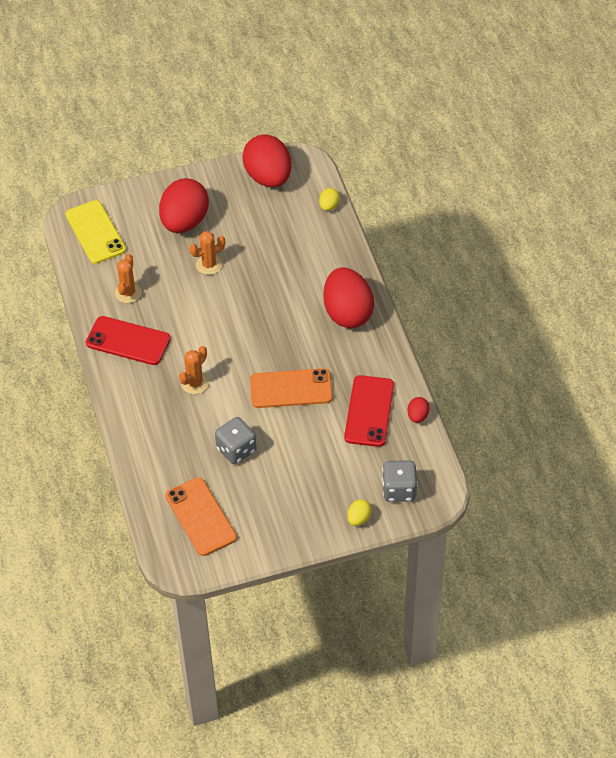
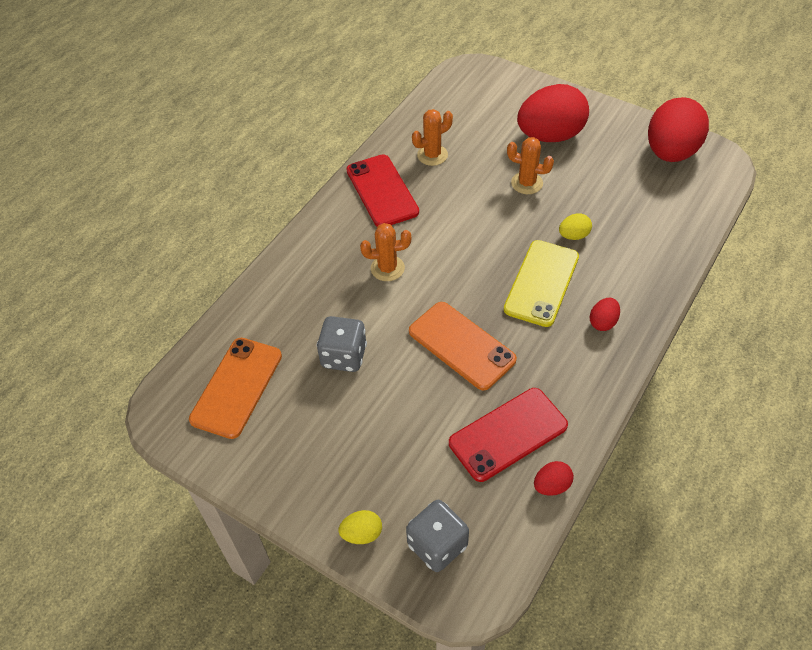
camera: 50 degrees right, 0 degrees up
yellow phone [65,200,126,264] -> yellow phone moved to [504,240,579,327]
yellow egg [319,188,340,211] -> yellow egg moved to [559,214,592,240]
red egg [323,267,374,328] -> red egg [590,298,620,331], size x0.43

